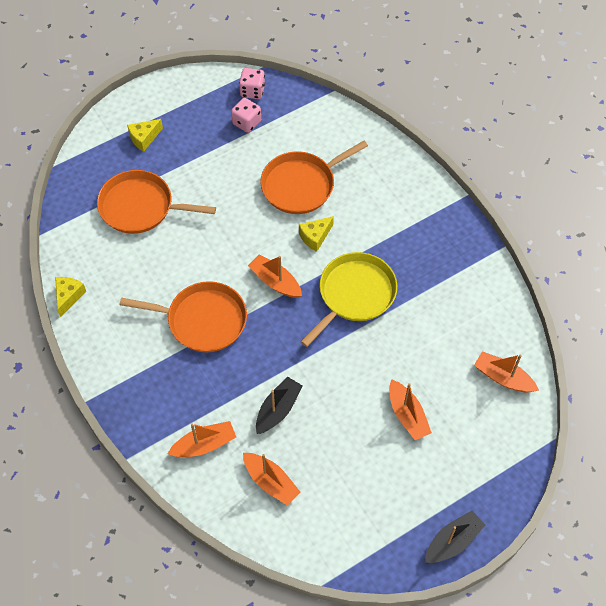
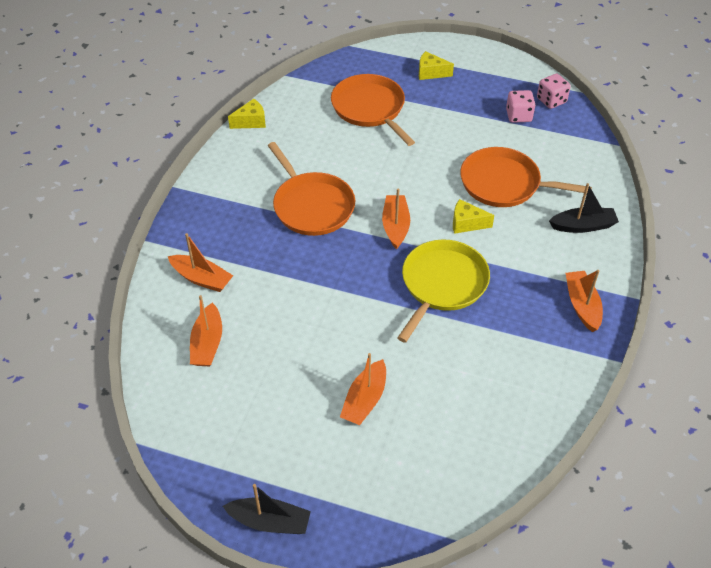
camera: 50 degrees right, 10 degrees down
black boat [256,377,303,434] -> black boat moved to [549,183,619,233]
yellow pan [301,252,397,347] -> yellow pan turned 60 degrees counterclockwise [397,239,490,343]
orange boat [474,351,539,392] -> orange boat moved to [566,270,603,332]

